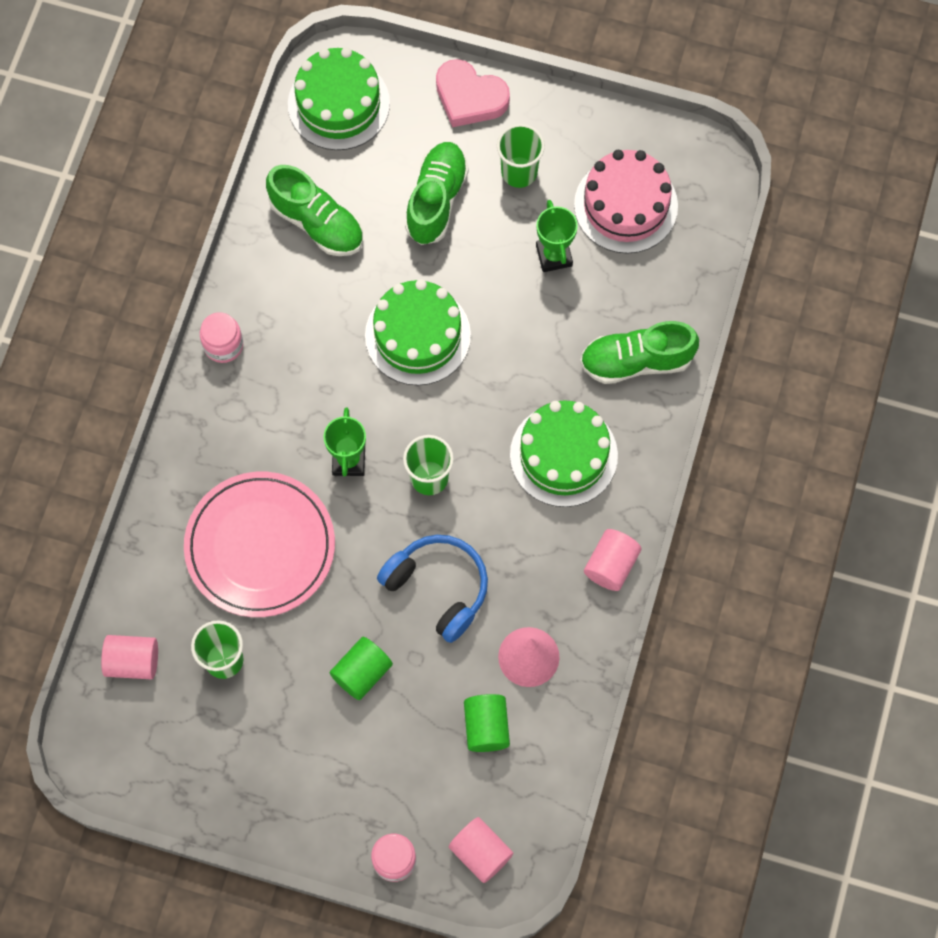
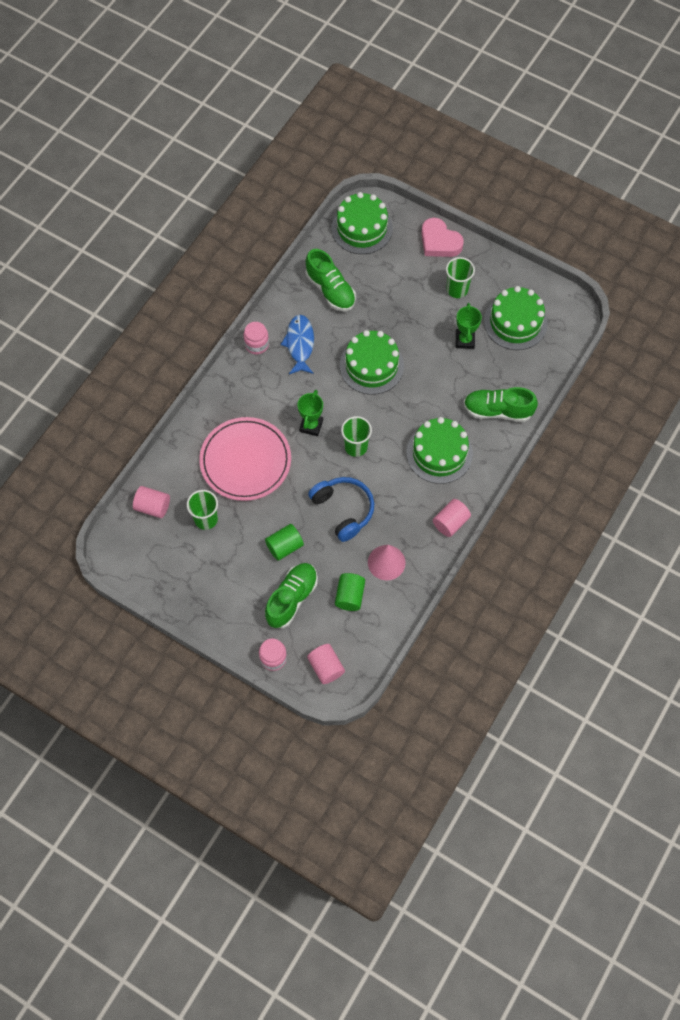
camera: 15 degrees right, 5 degrees down
green shoe [405,142,469,245] -> green shoe moved to [265,563,318,628]
pink cake [574,150,678,254] -> green cake [484,286,548,350]
none -> blue fish [281,315,314,374]

